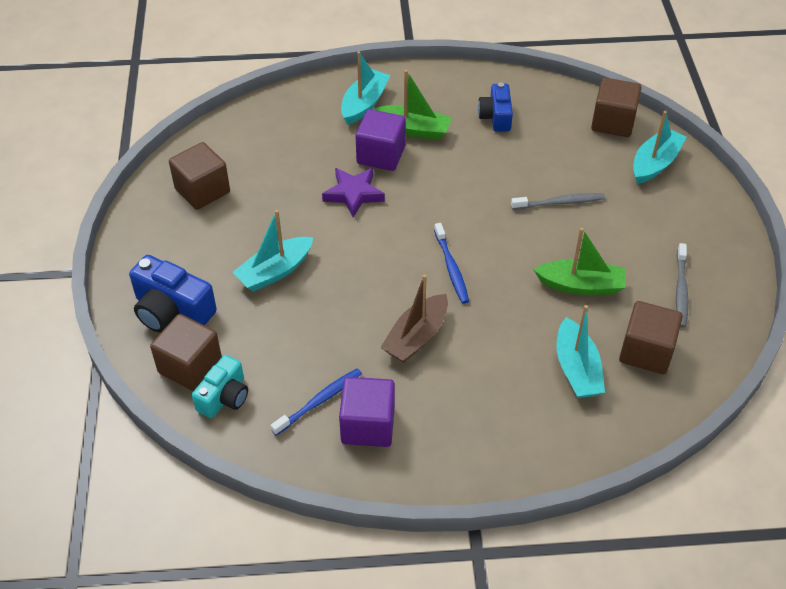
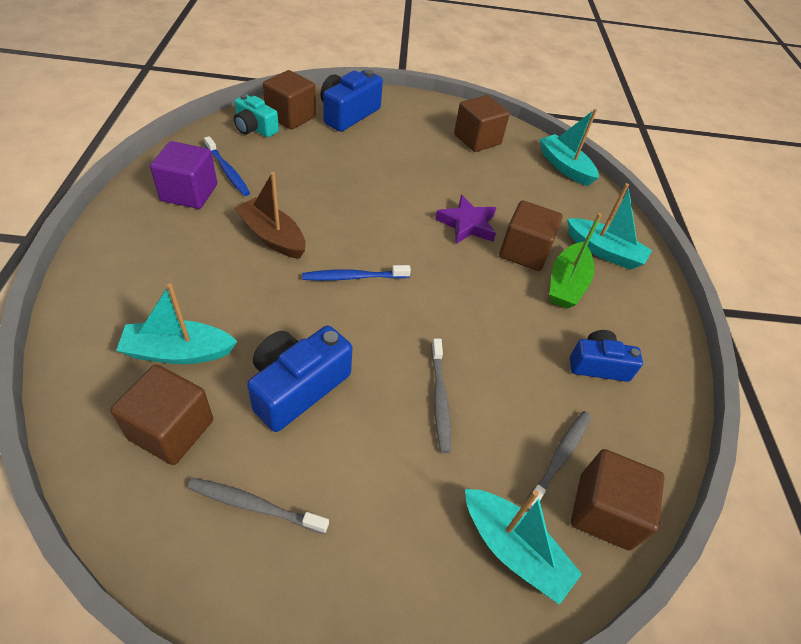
camera: 90 degrees right, 0 degrees up
turquoise boat [233,210,313,292] -> turquoise boat moved to [539,109,599,186]
purple cube [356,109,406,171] -> brown cube [499,200,563,271]
green boat [534,228,625,295] -> blue camera [247,326,353,432]
none -> grey toothbrush [525,411,591,511]

